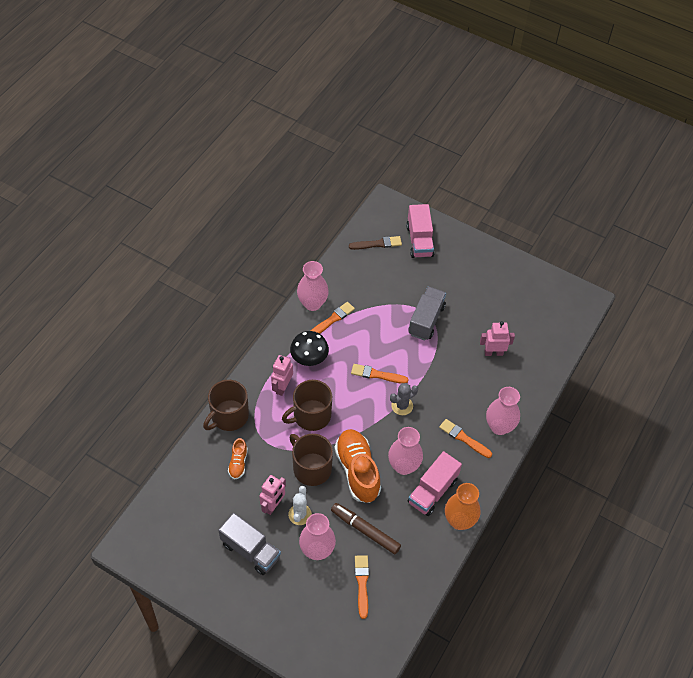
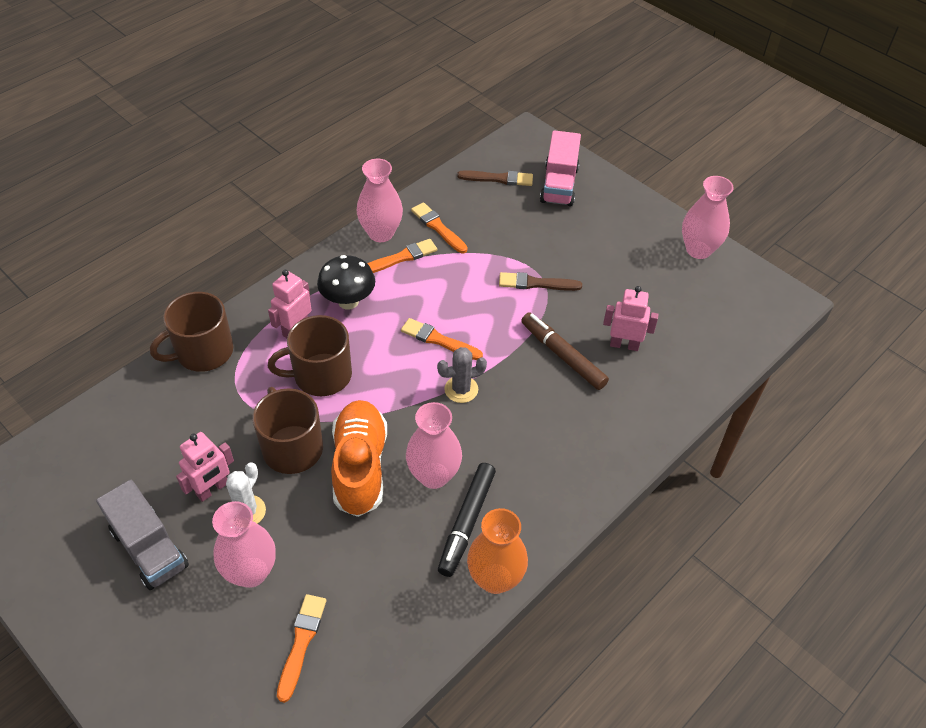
camera: 15 degrees right, 5 degrees down
orange shoe [228,438,248,479] -> none
brown marker [331,503,401,554] -> brown marker moved to [521,312,609,390]
pink truck [408,451,462,516] -> black marker [438,463,496,577]
grey truck [409,287,446,341] -> brown brush [499,272,582,291]
orange brush [439,419,492,458] -> orange brush moved to [411,202,468,253]
pink vase [486,387,520,435] -> pink vase moved to [682,176,734,259]

